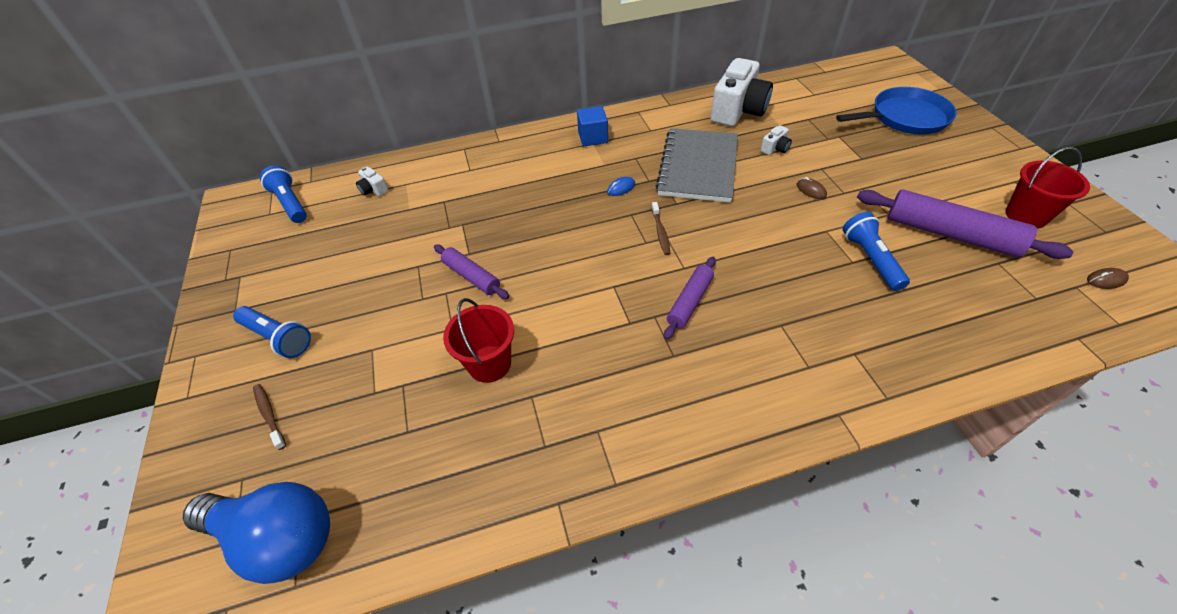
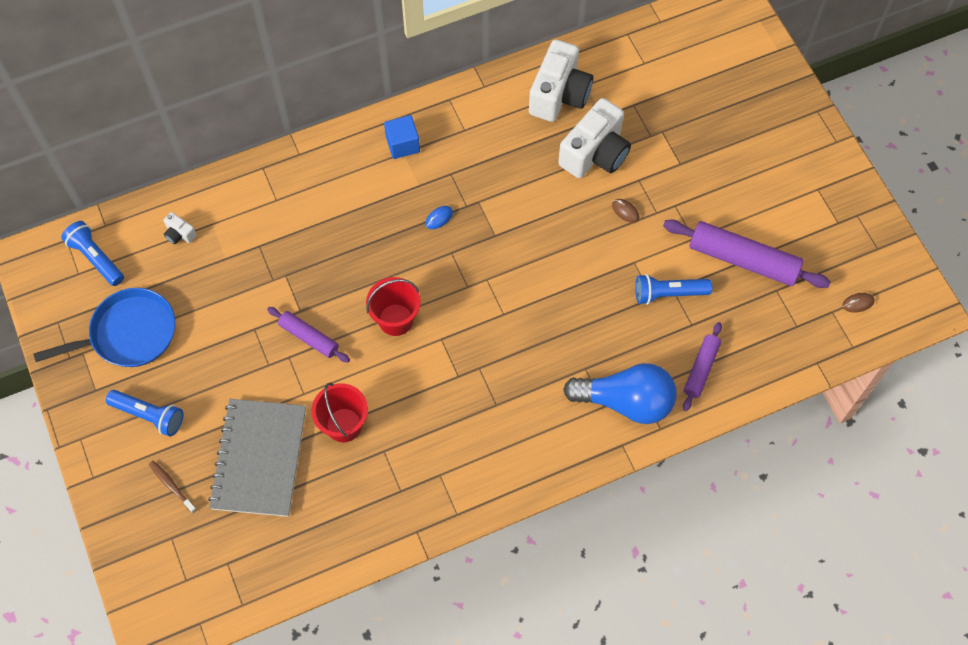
camera: 10 degrees left, 15 degrees up
blue light bulb [183,482,330,584] -> blue light bulb moved to [563,363,677,424]
brown toothbrush [651,202,671,255] -> none
grey notebook [656,128,738,203] -> grey notebook moved to [208,399,306,517]
purple rolling pin [664,257,716,340] -> purple rolling pin moved to [683,322,722,411]
white camera [761,125,792,155] -> white camera [558,98,631,178], size x2.37
blue pan [836,87,956,135] -> blue pan moved to [33,288,175,367]
blue flashlight [843,212,910,291] -> blue flashlight turned 75 degrees counterclockwise [635,274,712,305]
red bucket [1005,147,1090,229] -> red bucket moved to [366,277,421,336]

